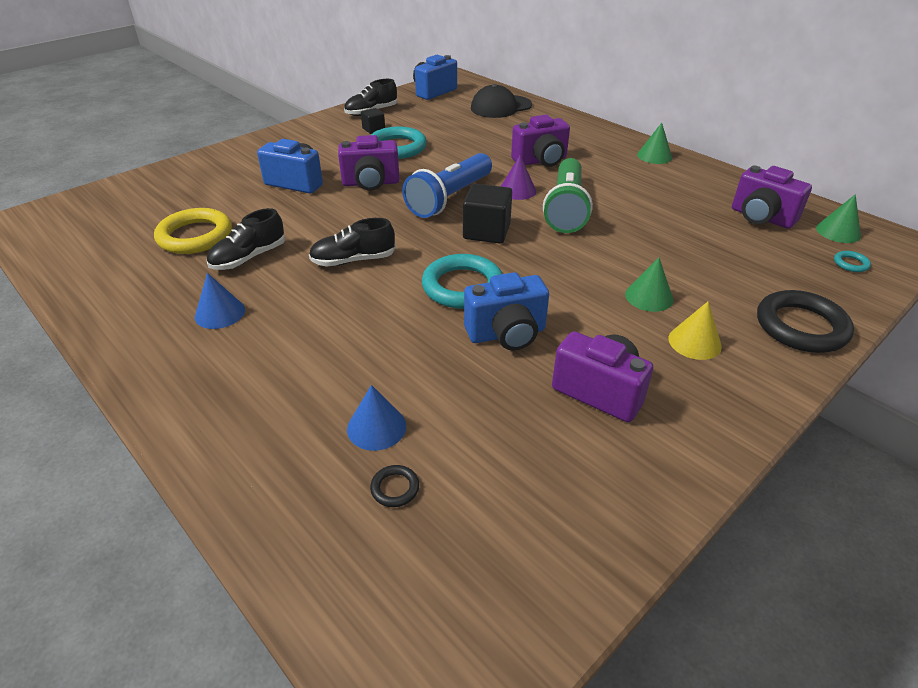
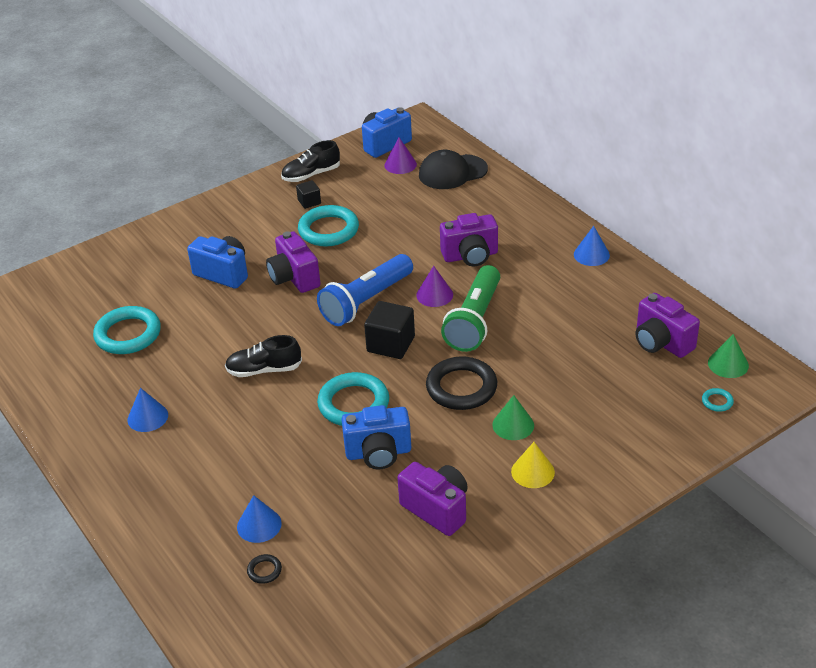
camera: 10 degrees right, 0 degrees up
yellow ring [154,208,232,254] -> turquoise ring [93,306,161,354]
black shoe [207,208,285,270] -> none
purple camera [338,135,400,191] -> purple camera turned 60 degrees clockwise [266,231,321,293]
green cone [637,123,672,164] -> blue cone [574,226,610,266]
black ring [757,290,854,353] -> black ring moved to [426,356,497,410]
none -> purple cone [384,137,417,174]

